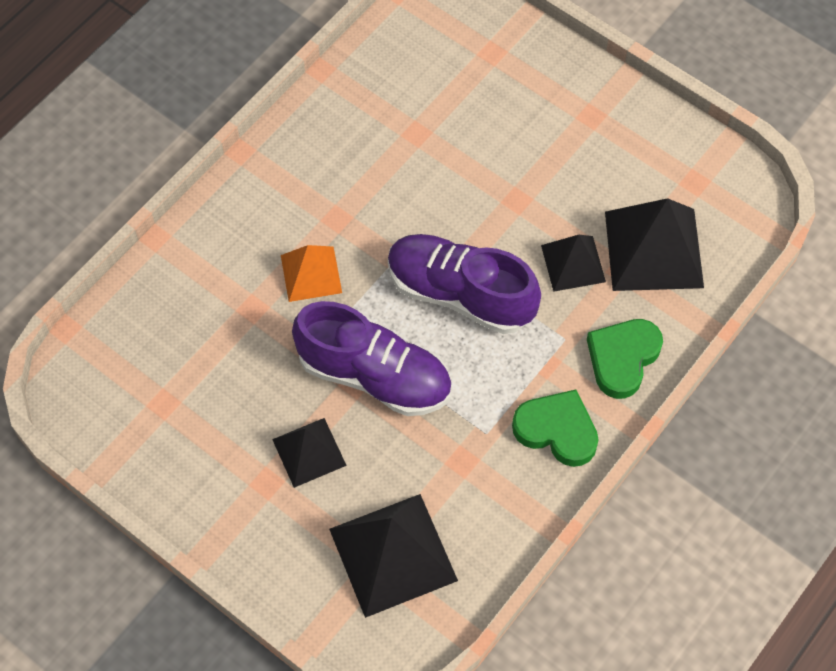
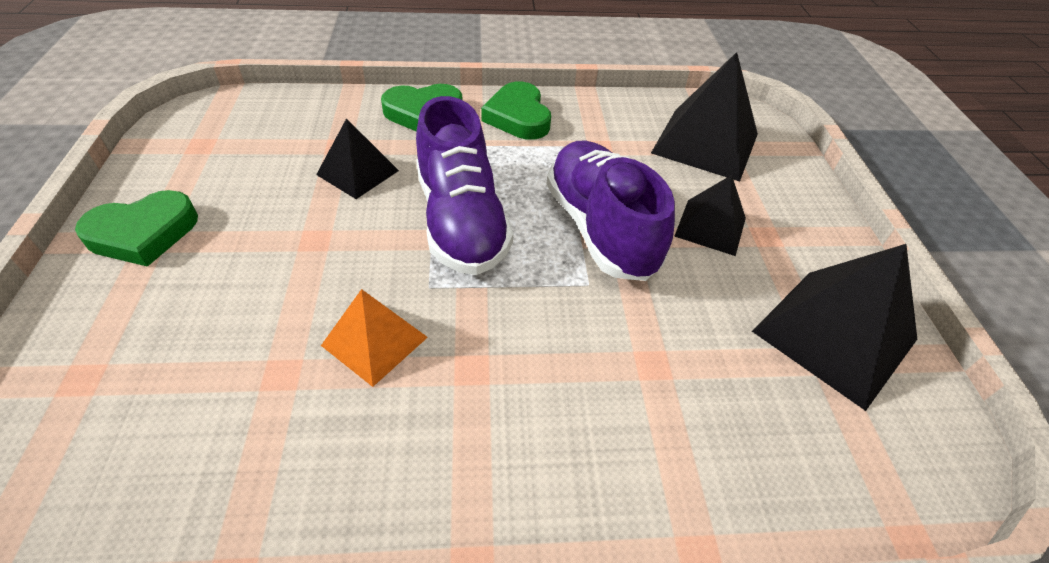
camera: 135 degrees left, 15 degrees down
orange pyramid [281,245,342,302] -> orange pyramid moved to [321,289,428,387]
black pyramid [605,198,704,291] -> black pyramid moved to [752,244,917,411]
none -> green heart [75,190,198,267]

